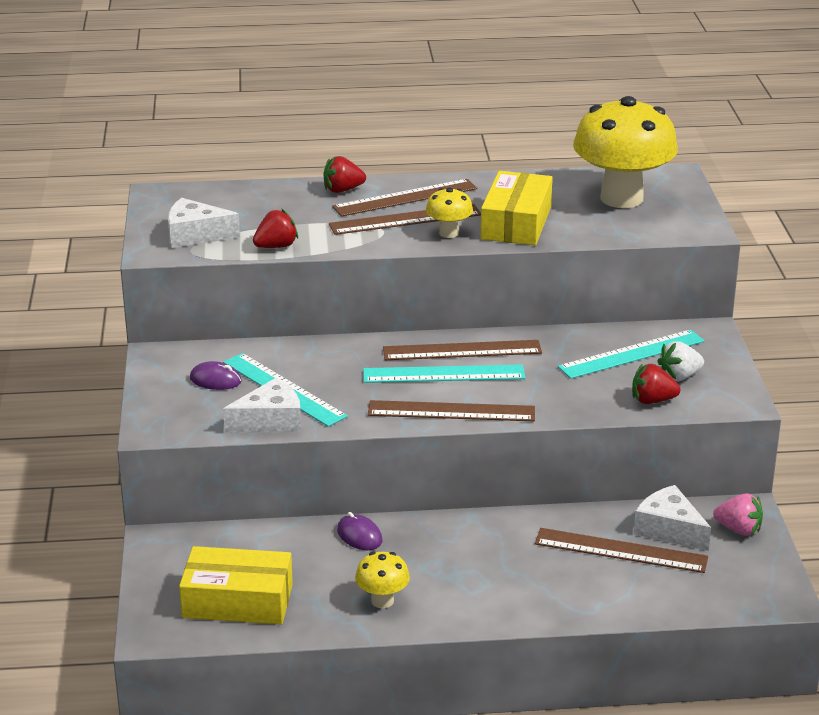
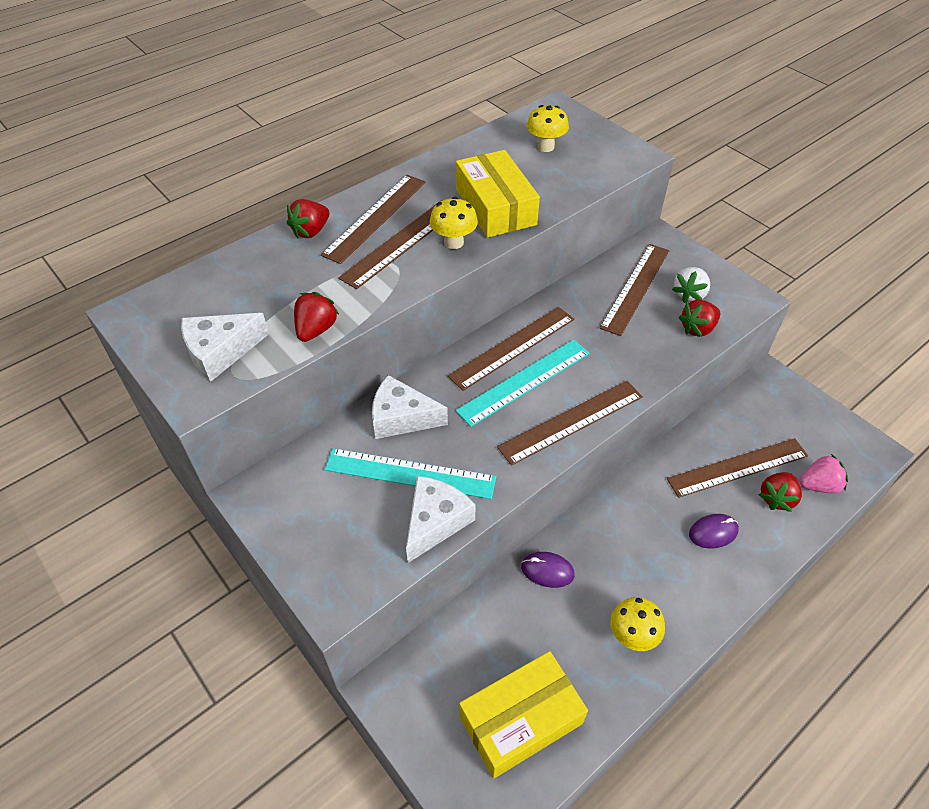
camera: 35 degrees left, 20 degrees up
purple mouse [190,361,242,390] -> purple mouse moved to [689,514,739,549]
turquoise ruler [558,329,705,379] -> brown ruler [600,244,670,336]
yellow mushroom [573,96,678,208] -> yellow mushroom [526,105,569,152], size x0.44
white cheese [634,485,711,551] -> white cheese moved to [372,375,448,439]
pink strawberry [713,493,763,536] -> pink strawberry moved to [799,454,848,493]
none -> red strawberry [759,472,802,512]

